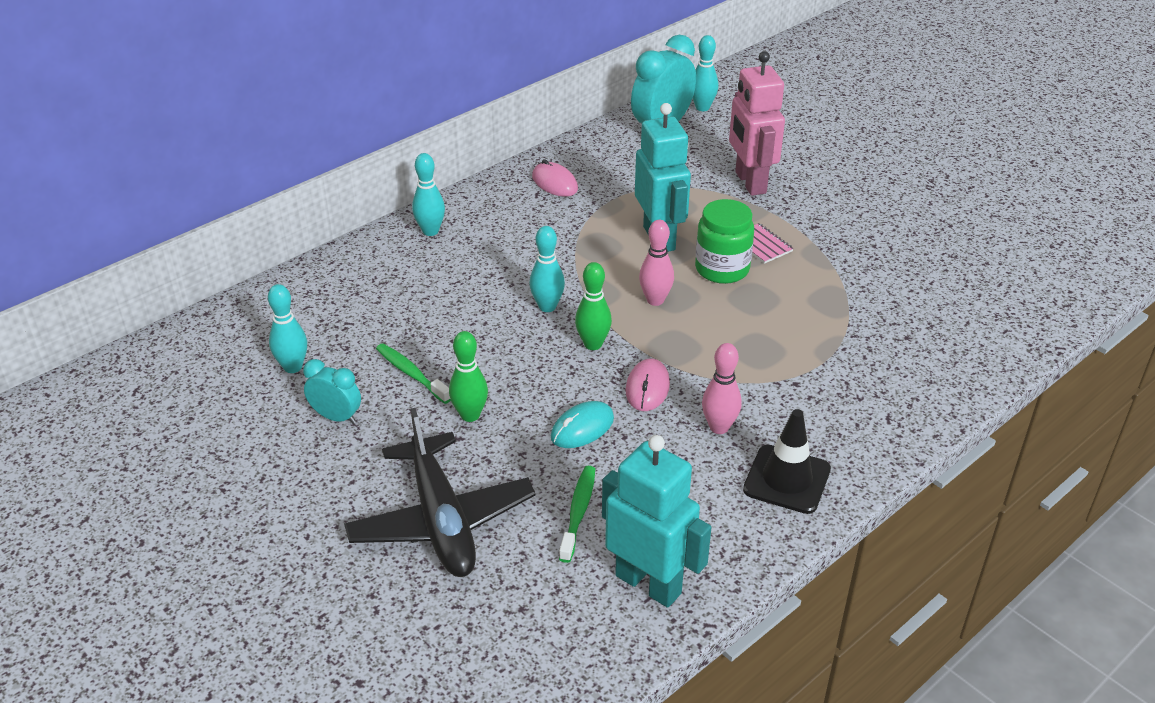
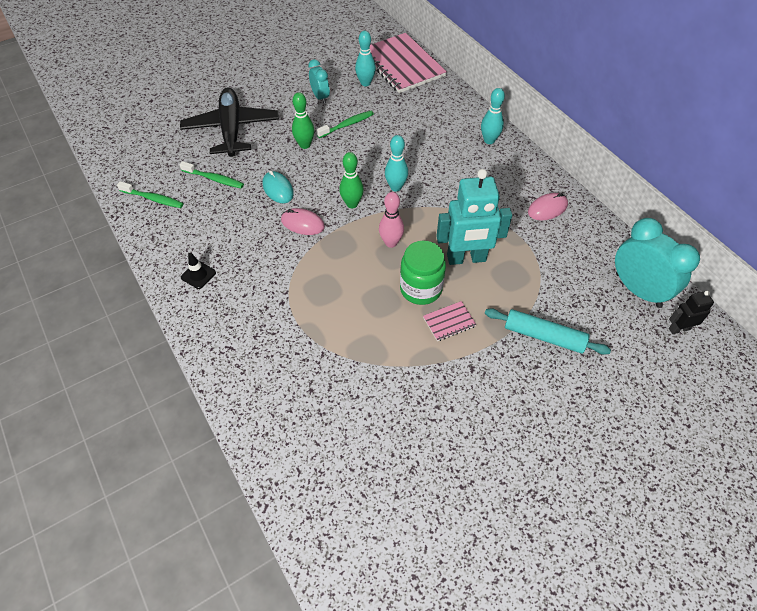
camera: 100 degrees right, 15 degrees up
turquoise clock [303,359,361,424] -> turquoise clock turned 60 degrees counterclockwise [308,59,330,104]
black plane [344,408,535,577] -> black plane turned 90 degrees clockwise [180,87,279,157]
turquoise robot [602,435,712,608] -> green toothbrush [117,181,184,208]
turquoise bowling pin [693,35,718,111] -> black robot [669,291,714,334]
pink bowling pin [702,343,742,434] -> none
pink robot [729,51,785,196] -> turquoise rolling pin [485,308,611,355]
black traffic cone [743,409,831,514] -> black traffic cone [181,253,216,289], size x0.57
none -> pink notebook [370,33,447,93]

